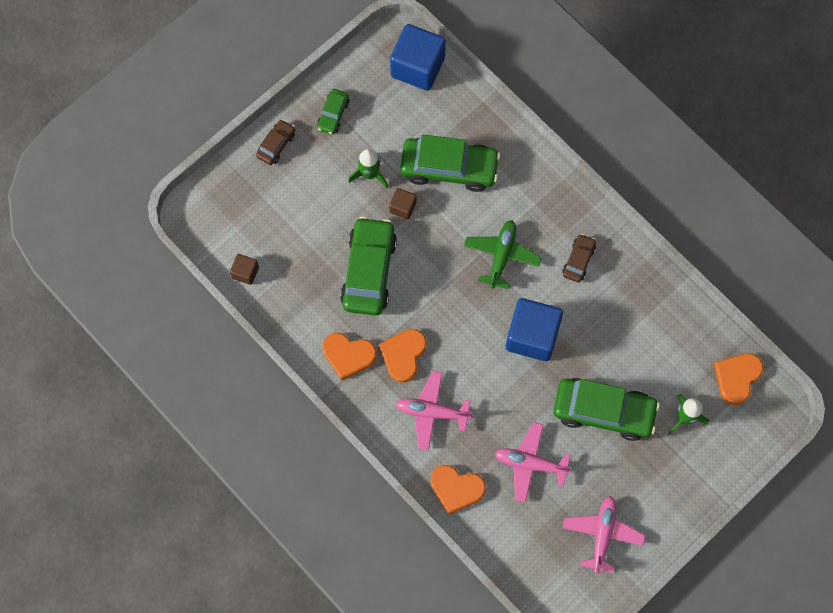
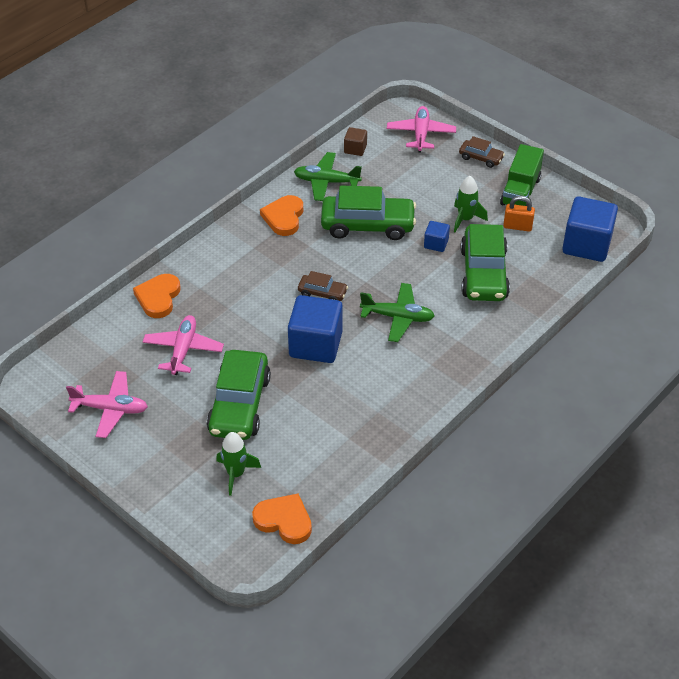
camera: 85 degrees right, 25 degrees down
green car [317,89,349,135] -> green truck [500,144,544,206]
orange heart [379,329,427,383] -> none
brown cube [389,188,417,220] -> blue cube [424,221,450,252]
pink plane [396,371,472,450] -> pink plane moved to [387,106,456,153]
brown car [562,234,596,283] -> brown car moved to [298,271,348,301]
none -> green plane [294,152,362,201]
none -> orange padlock [503,196,535,232]

